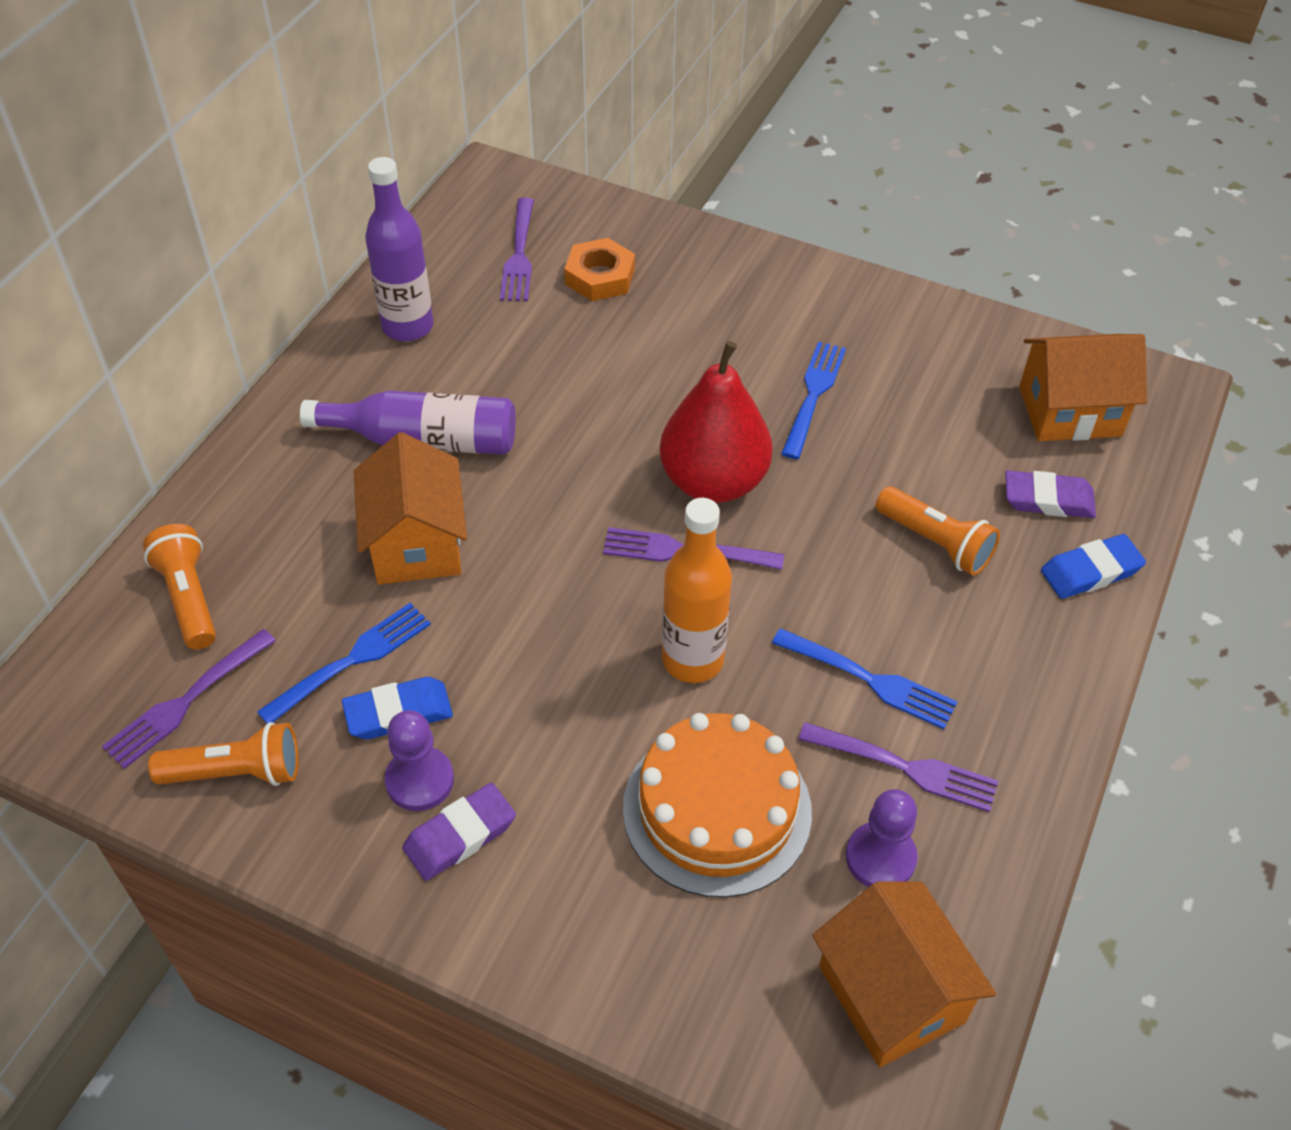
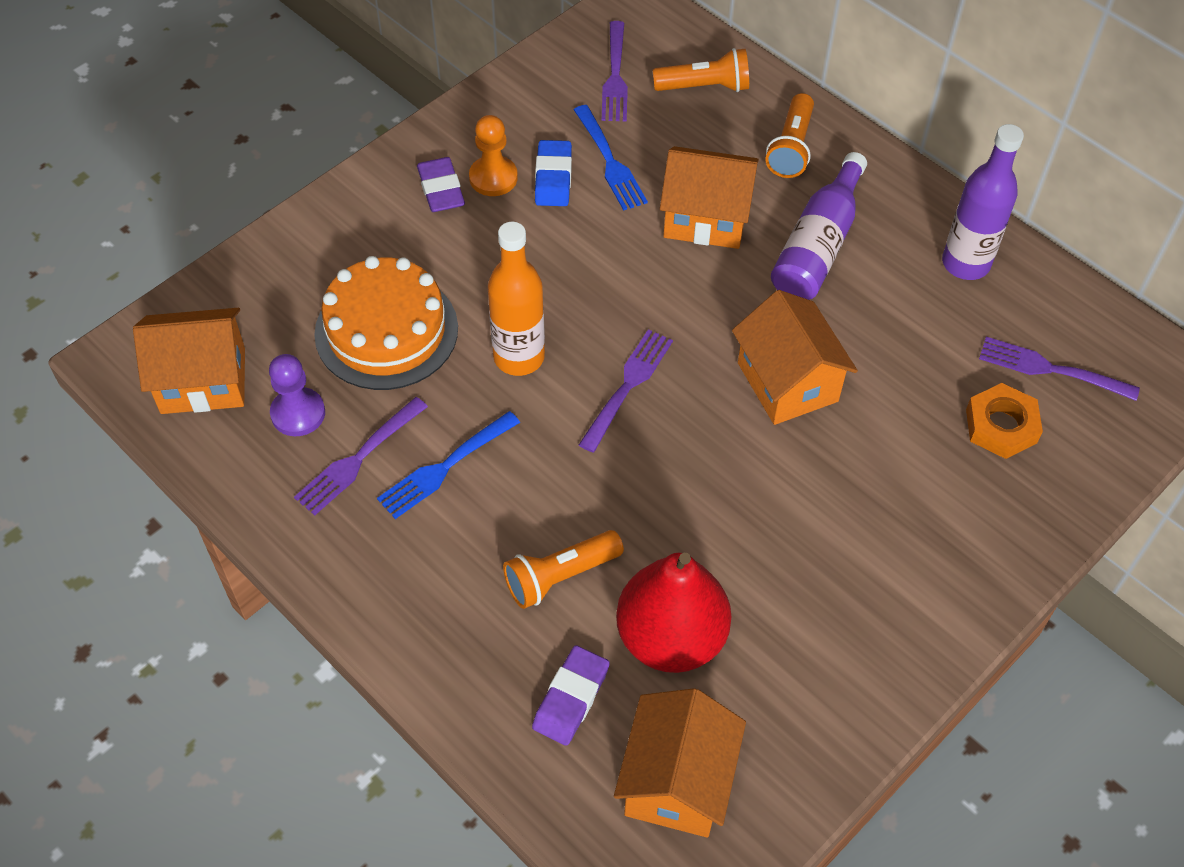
camera: 110 degrees right, 5 degrees up
purple fork [102,629,276,769] -> purple fork turned 150 degrees counterclockwise [602,21,628,121]
orange flashlight [148,722,299,786] -> orange flashlight moved to [766,93,814,178]
purple pawn [385,710,454,811] -> orange pawn [469,115,518,196]
red pear [660,341,773,503] -> red pear moved to [616,553,731,673]
blue fork [781,342,846,459] -> none
blue eraser [1041,534,1146,599] -> none
none -> orange house [732,290,858,425]

